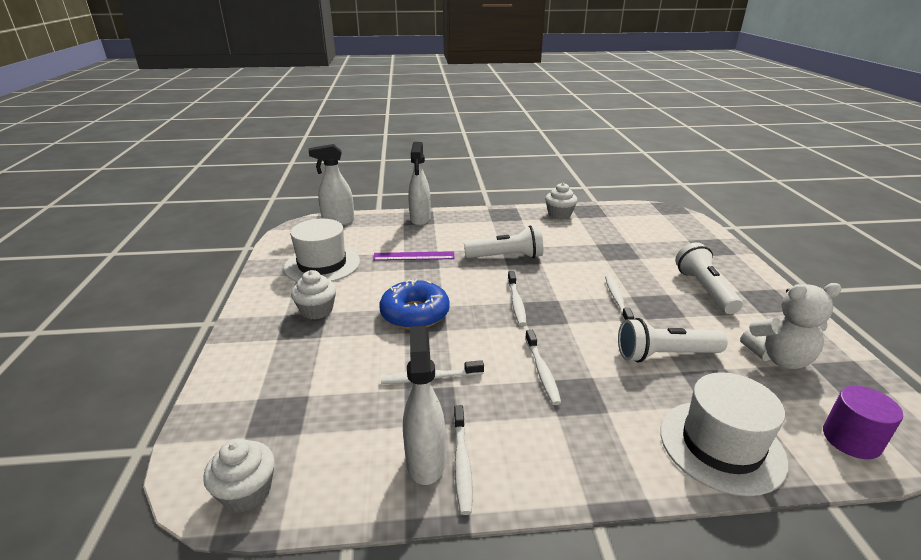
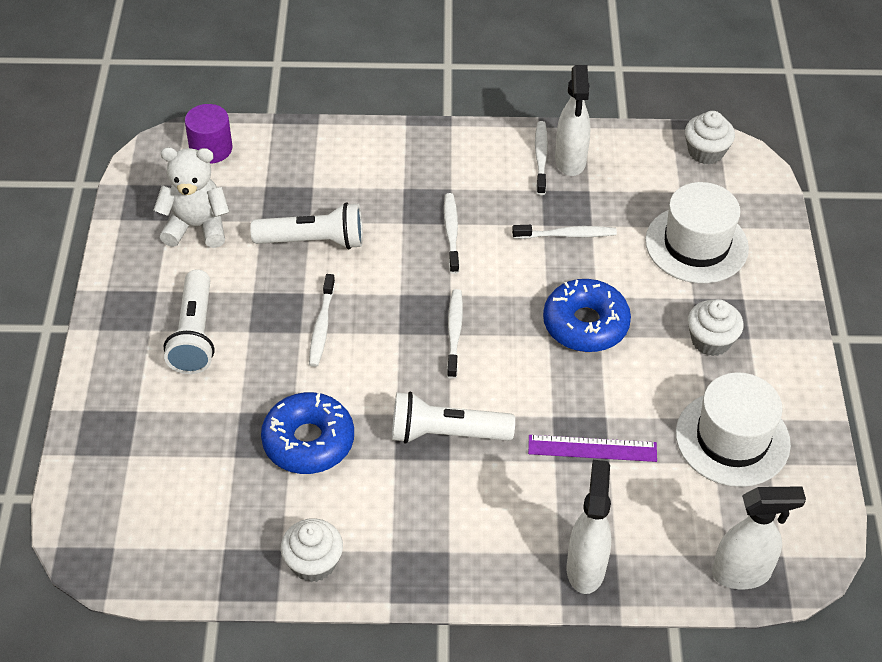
camera: 175 degrees left, 20 degrees up
white hat [660,372,788,496] -> white hat moved to [645,182,749,284]
none -> blue donut [261,392,354,474]

